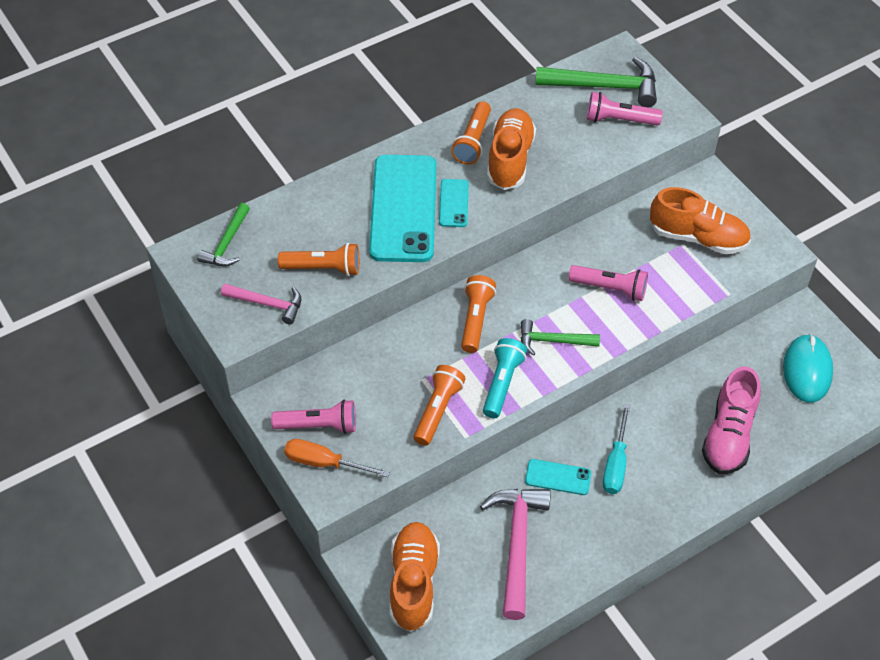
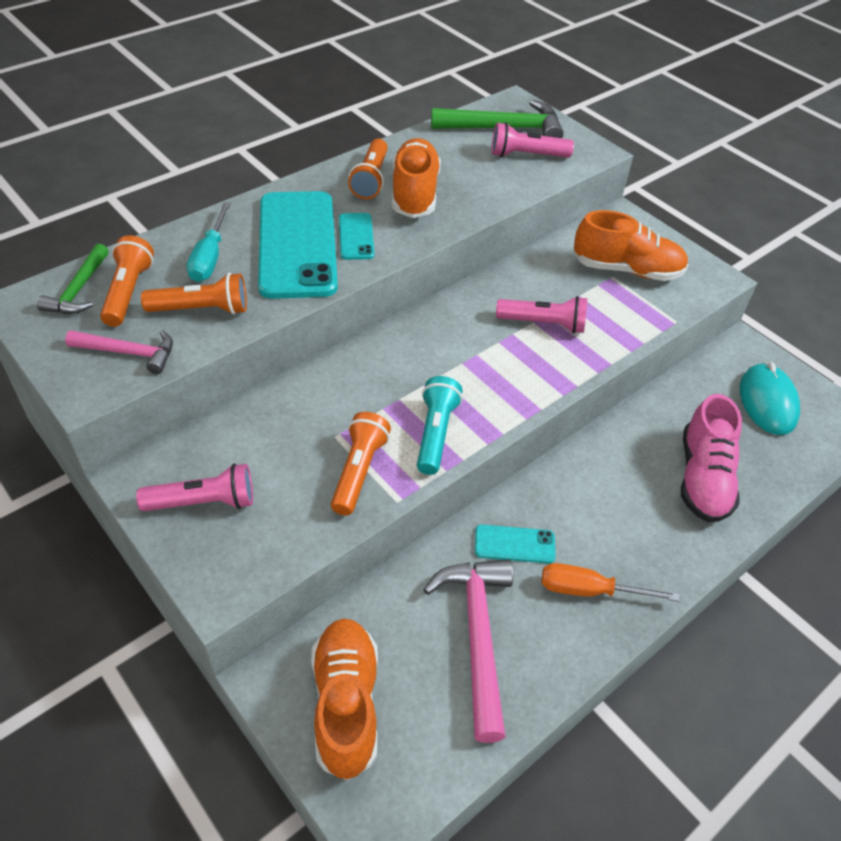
camera: 10 degrees left, 5 degrees down
orange screwdriver [284,439,390,477] -> orange screwdriver moved to [541,563,680,602]
orange flashlight [461,275,496,353] -> orange flashlight moved to [100,235,154,327]
green hammer [521,319,600,356] -> none
turquoise screwdriver [603,404,630,494] -> turquoise screwdriver moved to [187,202,231,282]

